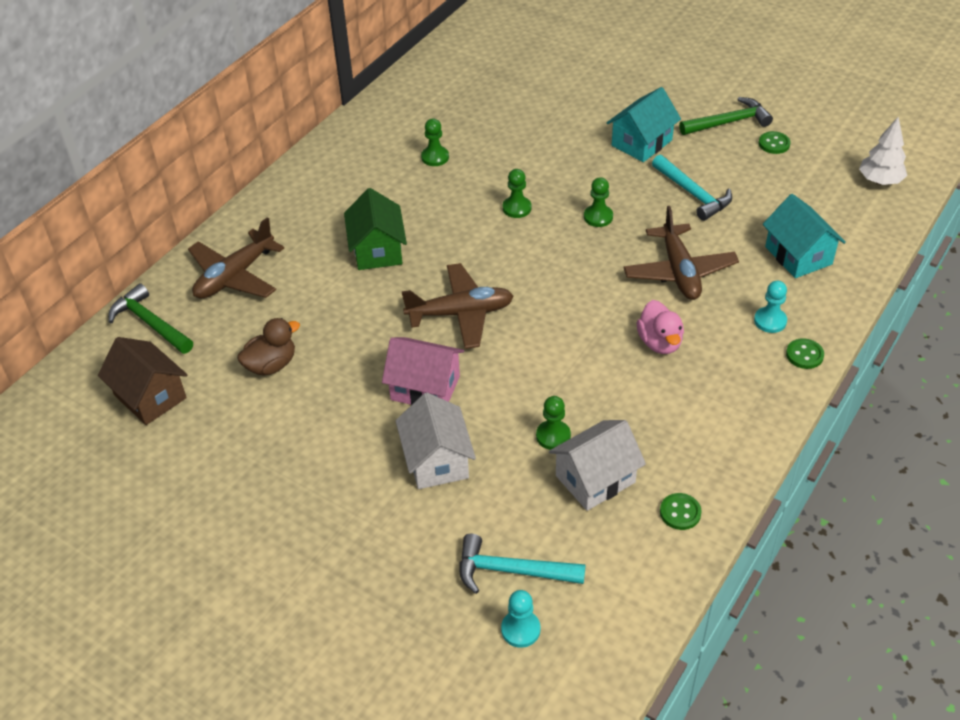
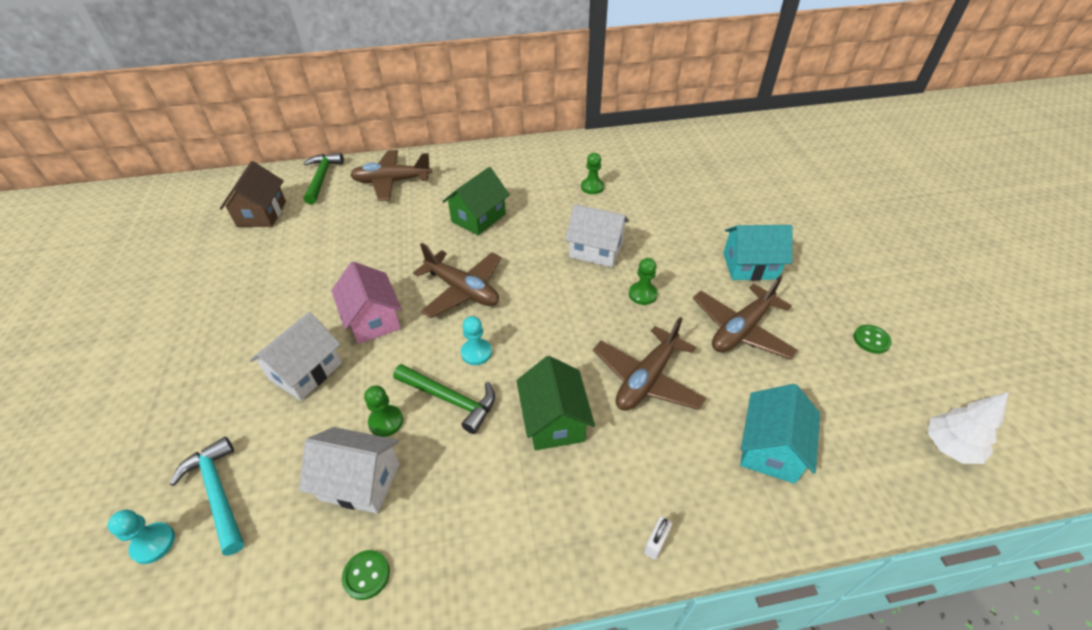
camera: 45 degrees right, 0 degrees up
brown duck [237,318,300,376] -> none
green pawn [503,169,531,218] -> white house [565,204,629,267]
pink duck [636,300,684,354] -> green house [516,356,595,450]
turquoise hammer [652,155,732,221] -> brown plane [693,275,798,359]
green hammer [679,97,773,135] -> green hammer moved to [393,364,495,434]
turquoise pawn [754,281,787,333] -> turquoise pawn moved to [461,316,492,365]
green button [786,338,824,369] -> white padlock [644,516,672,560]

